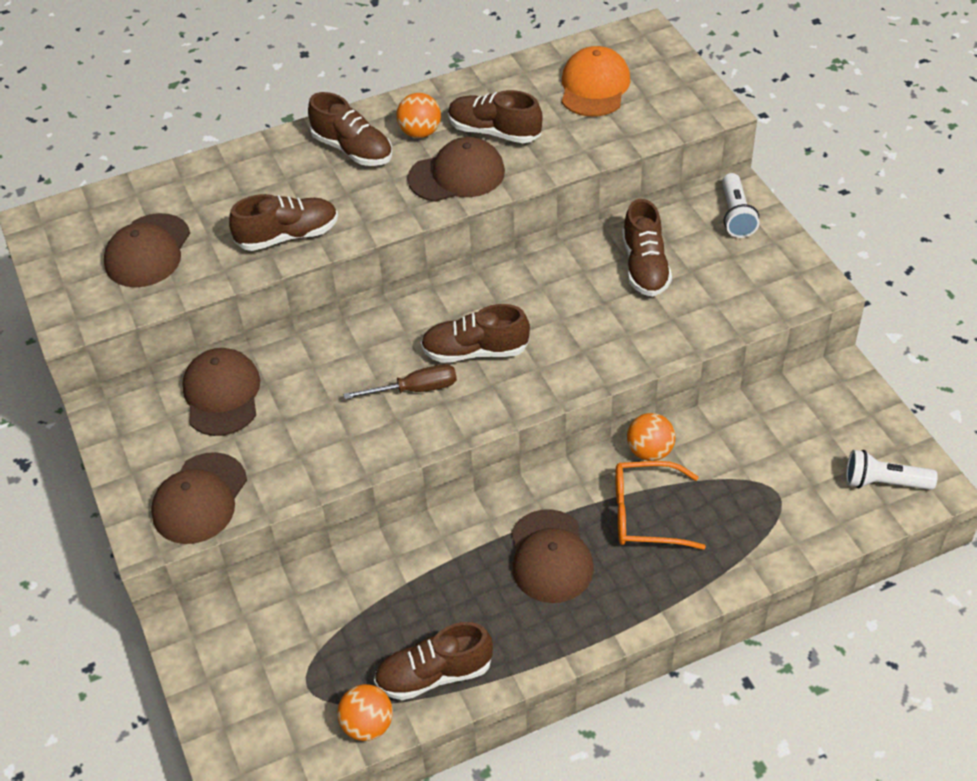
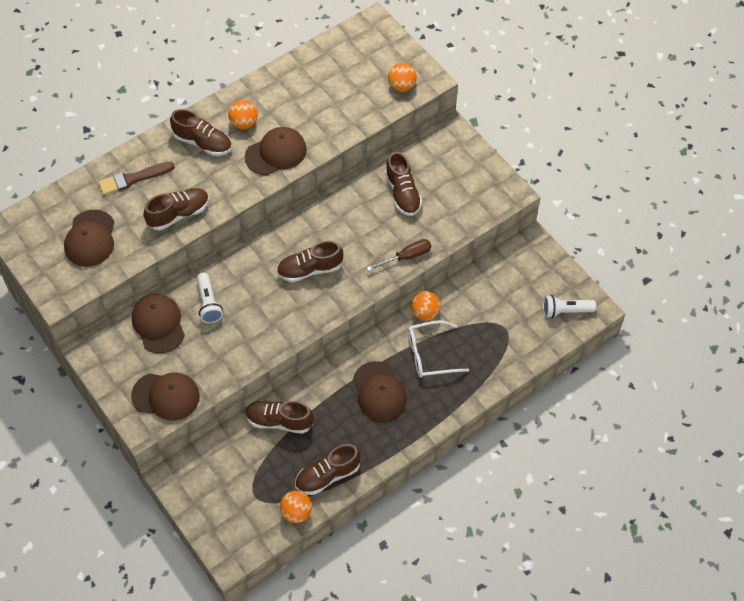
camera: 15 degrees left, 10 degrees up
brown cap [151,452,247,544] -> brown cap turned 90 degrees counterclockwise [131,373,200,421]
brown screwdriver [343,364,457,399] -> brown screwdriver moved to [367,239,431,271]
brown shoe [448,90,543,143] -> brown shoe moved to [245,400,314,434]
orange cap [562,46,630,117] -> none
orange glasses [615,461,706,550] -> white glasses [408,320,469,378]
white flashlight [722,173,760,238] -> white flashlight moved to [197,273,223,323]
none -> brown brush [98,162,175,195]
none -> orange ball [388,63,417,92]

